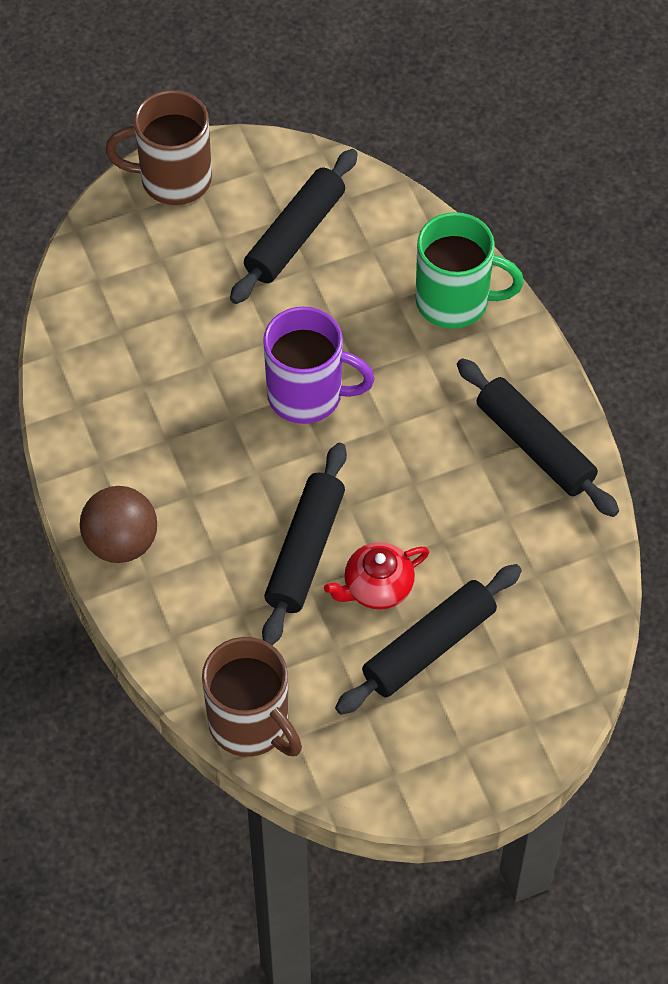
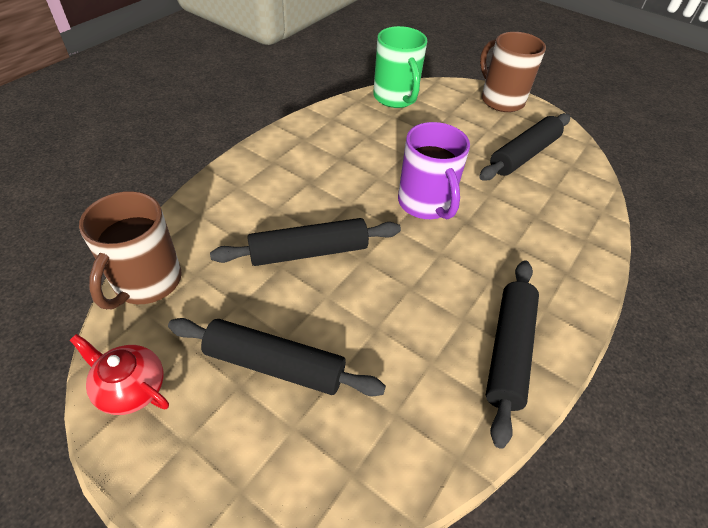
camera: 55 degrees right, 10 degrees down
brown ball [80,486,157,563] -> none
black rolling pin [230,149,358,304] -> black rolling pin turned 45 degrees counterclockwise [479,113,570,181]
red teapot [324,542,430,609] -> red teapot moved to [70,334,169,415]
green mug [415,212,524,329] -> green mug moved to [373,26,427,108]

